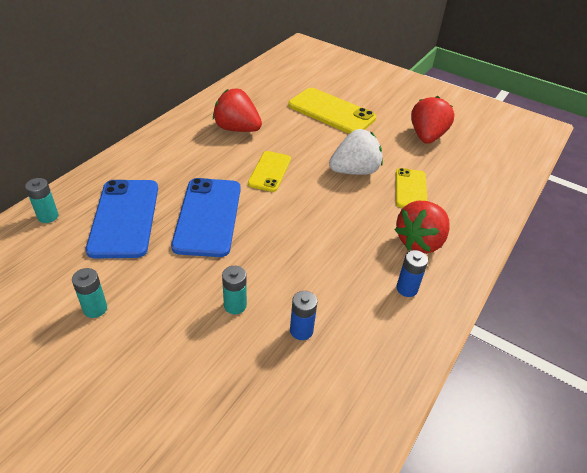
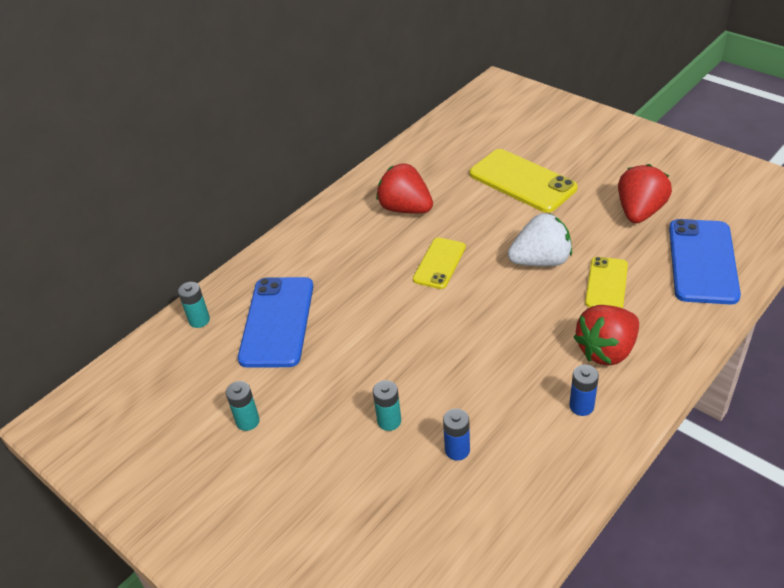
camera: 15 degrees right, 0 degrees up
blue phone [171,178,241,257] -> blue phone moved to [669,219,741,304]

